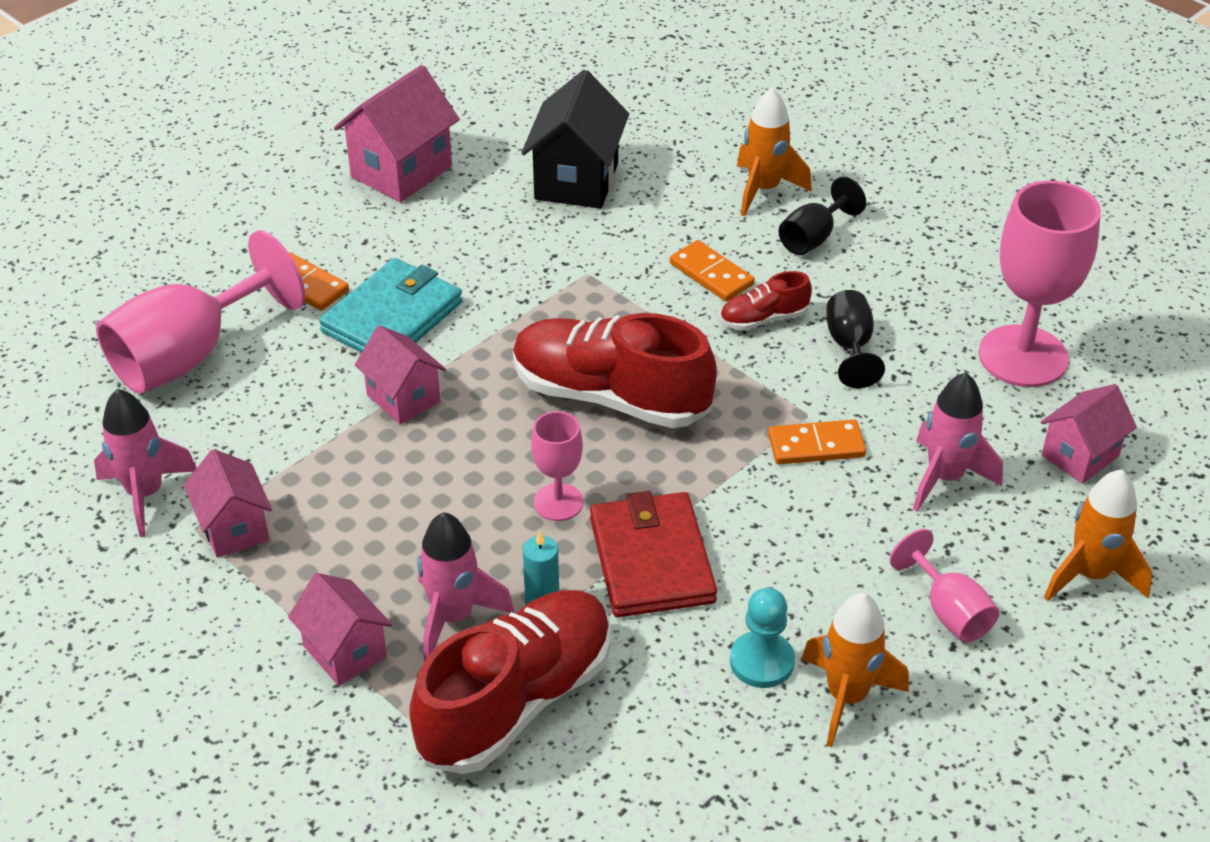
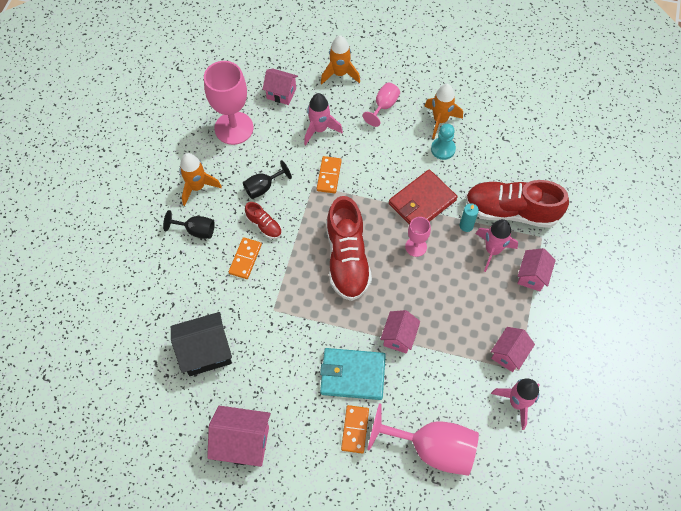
camera: 120 degrees left, 20 degrees up
orange rocket [737,87,812,216] -> orange rocket moved to [180,153,222,206]
orange domino [768,420,866,464] -> orange domino turned 45 degrees clockwise [317,156,342,193]

